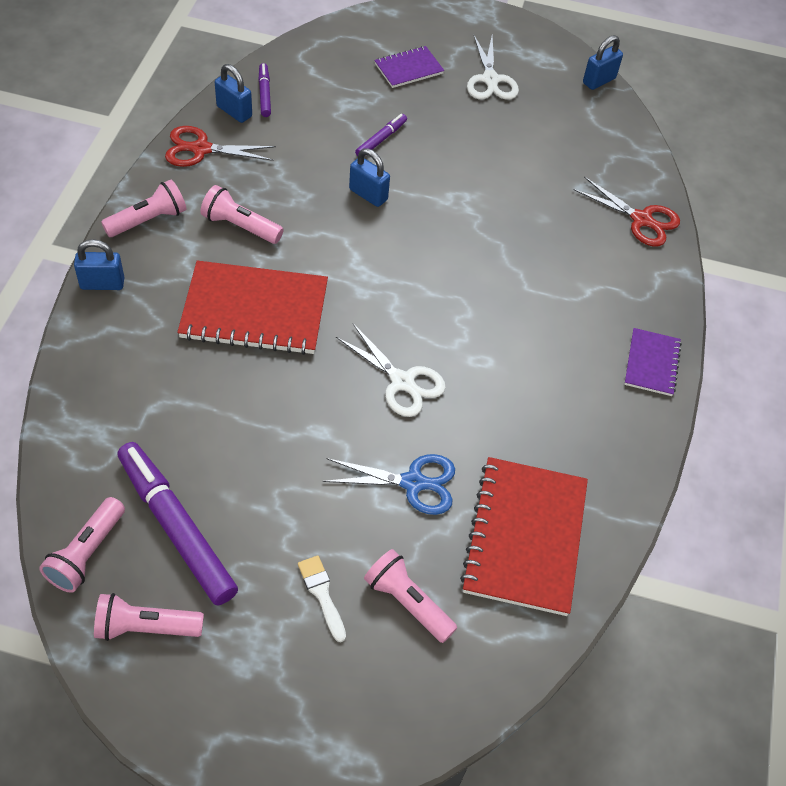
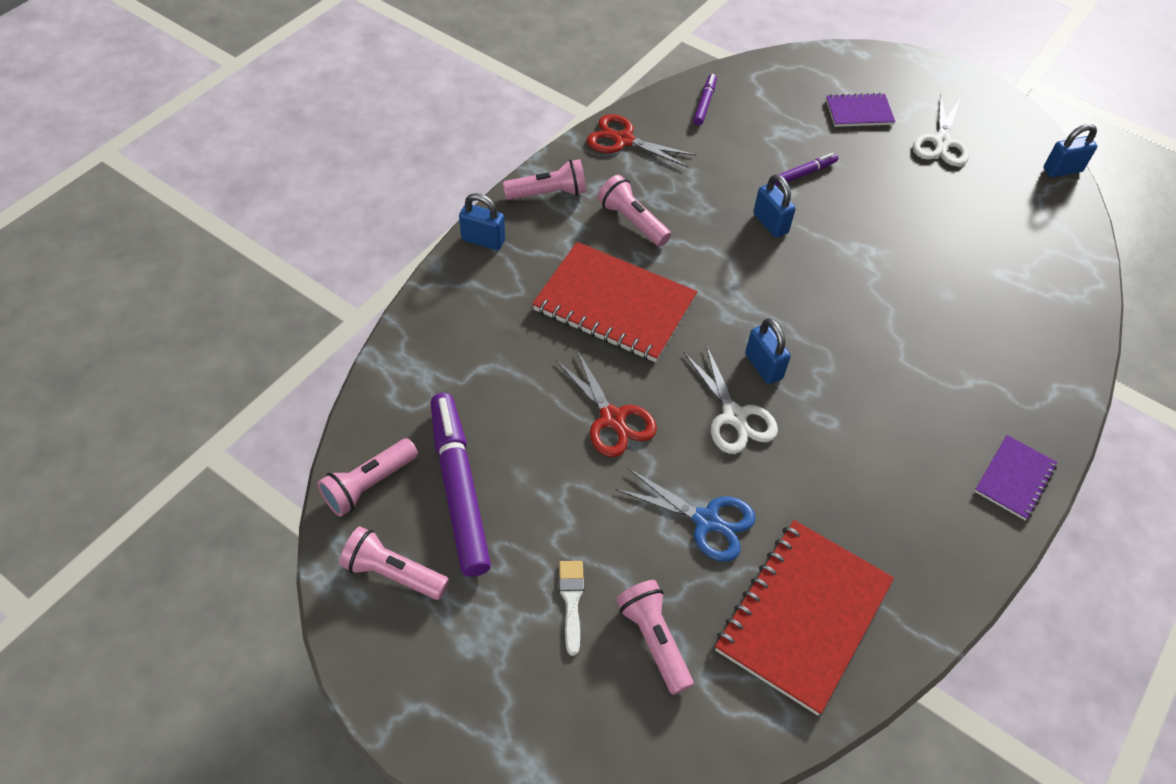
camera: 25 degrees right, 0 degrees up
blue padlock [215,64,252,123] -> blue padlock moved to [745,318,791,384]
red scissors [573,177,680,247] -> red scissors moved to [556,350,657,457]

